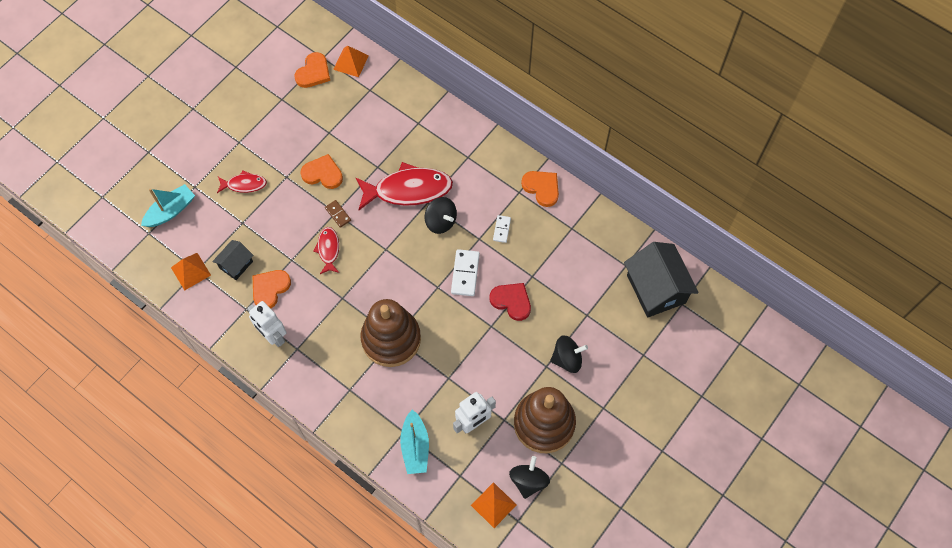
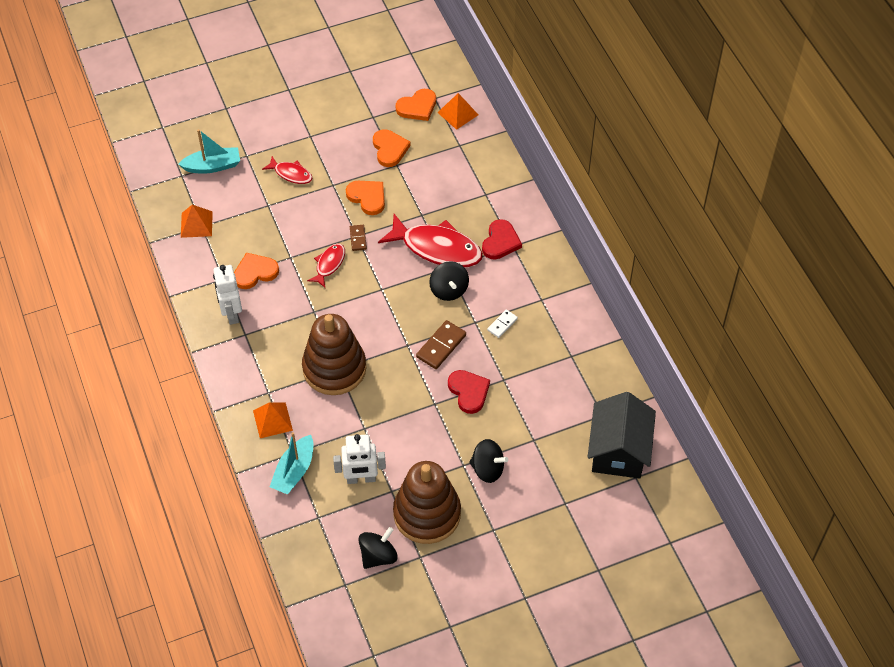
camera: 30 degrees right, 10 degrees down
black house [212,240,254,280] -> none
white domino [451,249,480,296] -> brown domino [416,320,466,369]
orange pyramid [471,482,517,528] -> orange pyramid moved to [253,402,293,438]
orange heart [521,171,559,207] -> orange heart moved to [373,129,411,167]
none -> red heart [482,219,522,259]

